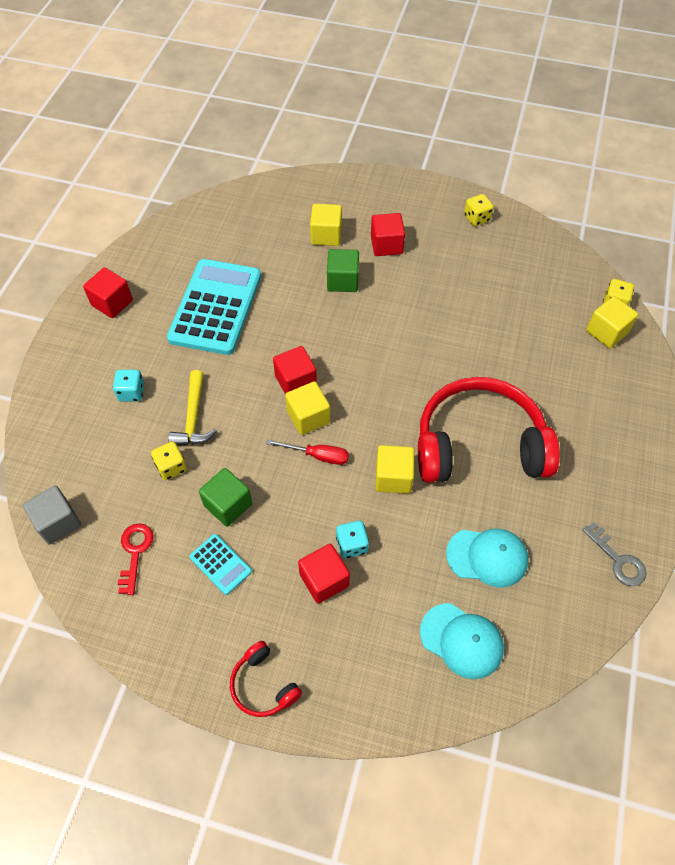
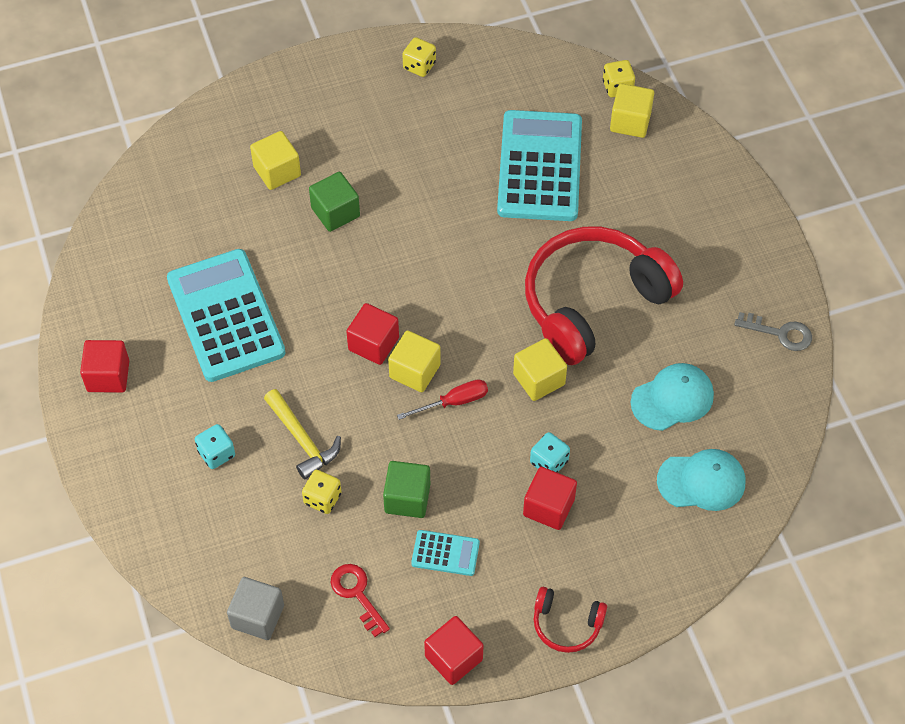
camera: 35 degrees left, 0 degrees up
red cube [371,213,405,256] -> red cube moved to [424,616,483,685]
none -> turquoise calculator [497,110,582,221]

